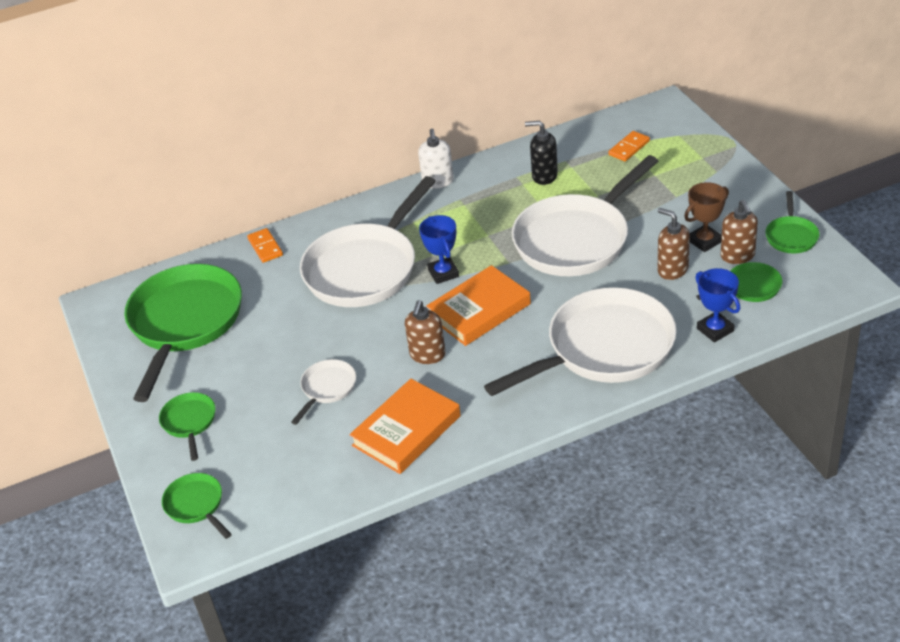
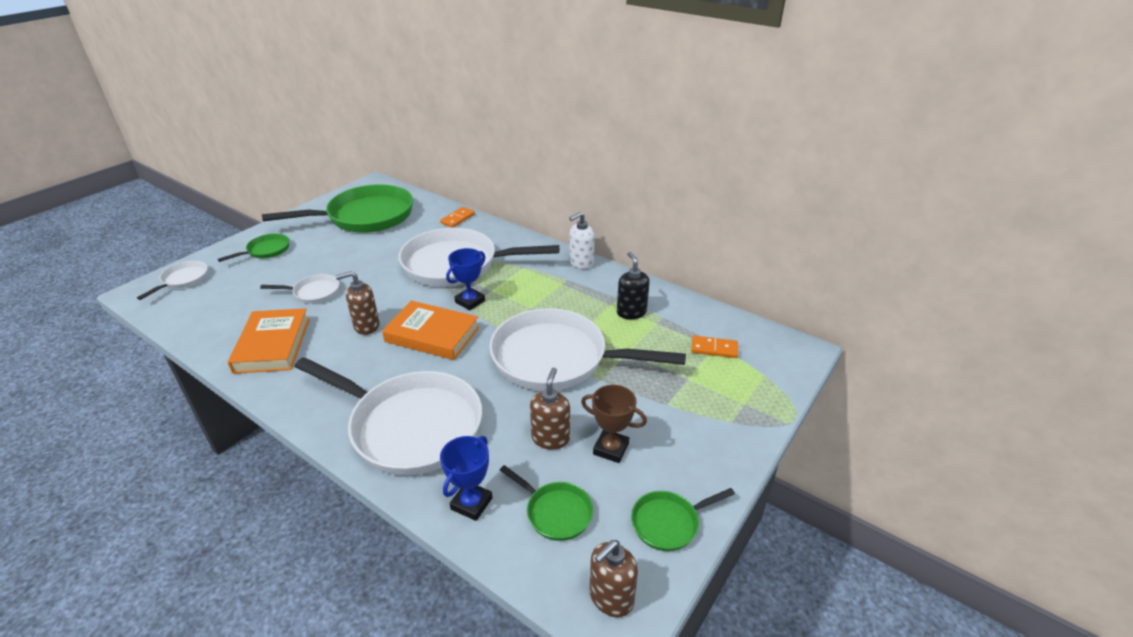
camera: 55 degrees right, 5 degrees down
green pan [162,473,232,539] -> white pan [137,261,208,300]
orange book [349,379,461,474] -> orange book turned 75 degrees clockwise [228,308,310,374]
brown soap dispenser [721,200,758,264] -> brown soap dispenser moved to [589,540,638,617]

